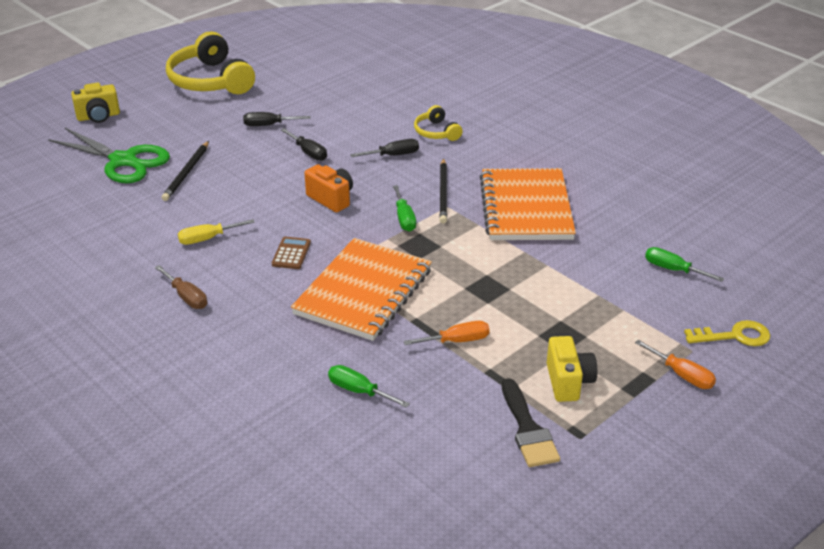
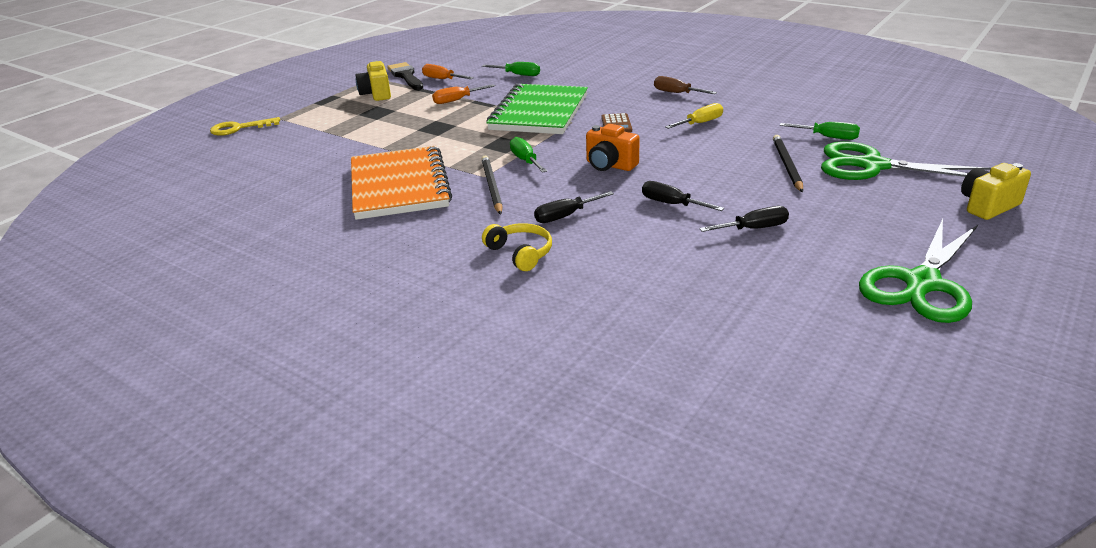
camera: 170 degrees right, 5 degrees down
yellow headphones [166,31,255,94] -> green scissors [859,219,978,323]
orange notebook [291,238,432,341] -> green notebook [486,84,588,134]
orange screwdriver [635,340,716,389] -> orange screwdriver moved to [422,64,474,79]
green screwdriver [645,247,724,282] -> green screwdriver moved to [780,122,860,140]

